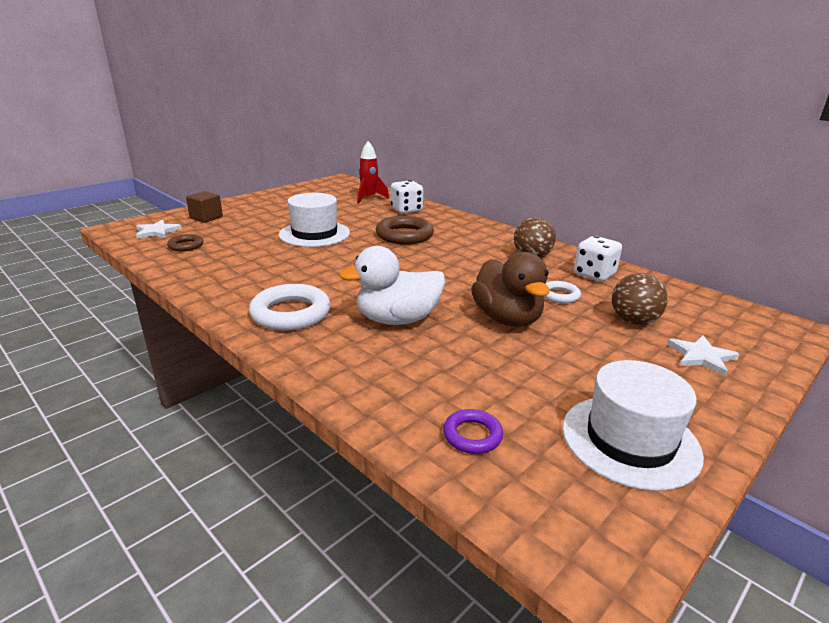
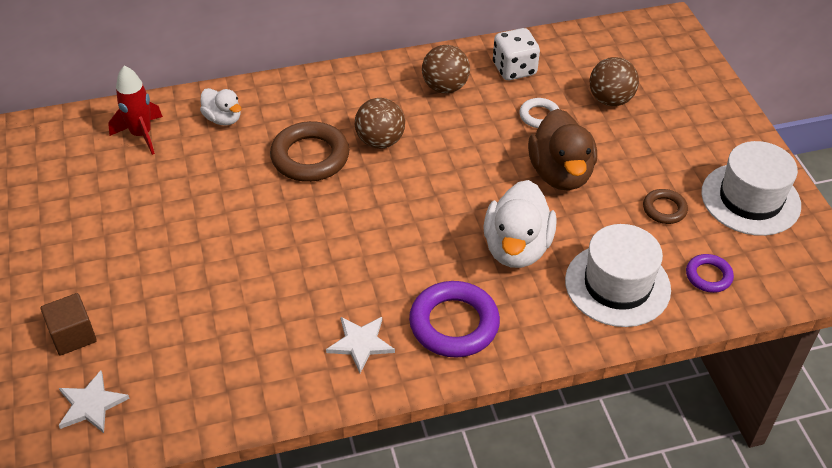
camera: 60 degrees left, 20 degrees up
brown ring [167,234,203,251] -> brown ring moved to [643,189,688,224]
white ring [249,284,331,331] -> purple ring [409,281,500,358]
white hat [279,193,350,247] -> white hat moved to [565,224,671,327]
white dice [391,180,423,214] -> white duck [200,88,241,126]
brown duck [471,252,550,327] -> brown duck turned 75 degrees clockwise [528,109,597,190]
white star [667,335,739,376] -> white star moved to [326,317,395,373]
none -> brown ball [355,98,405,149]

